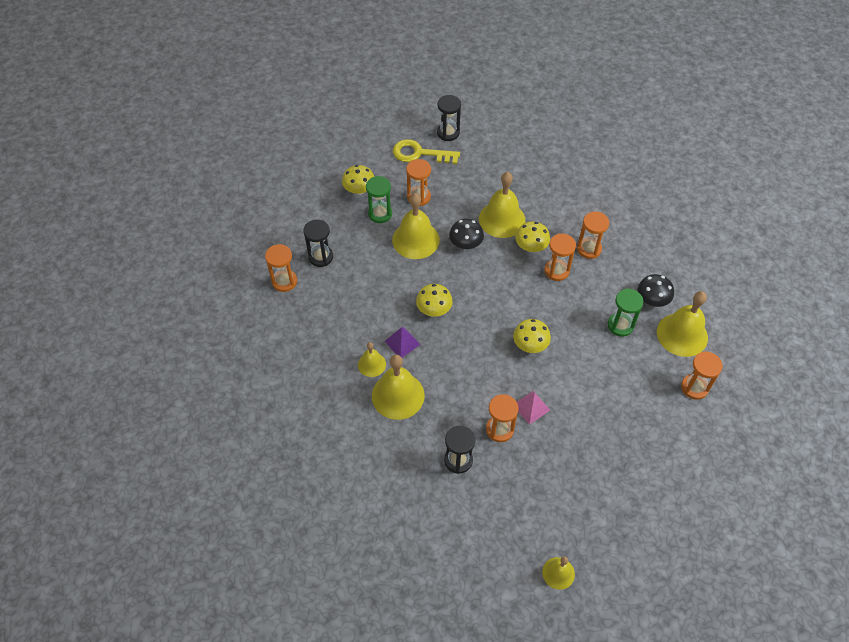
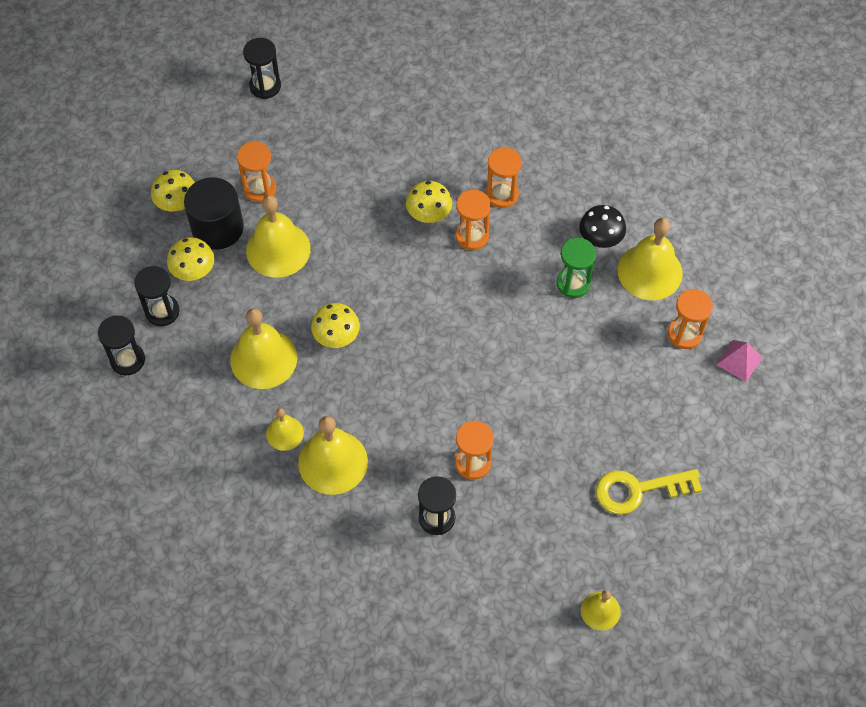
camera: 20 degrees left, 5 degrees up
orange hourglass [265,244,297,292] -> black hourglass [98,315,145,375]
green hourglass [366,176,392,223] -> black cylinder [184,177,244,250]
purple pyramid [384,327,421,357] -> none
yellow key [393,139,460,164] -> yellow key moved to [596,469,702,515]
black mushroom [449,219,484,249] -> none
yellow bell [479,172,525,238] -> yellow bell moved to [230,308,297,389]
yellow mushroom [513,319,551,353] -> yellow mushroom moved to [167,237,214,281]
pink pyramid [517,391,550,425] -> pink pyramid moved to [717,340,762,382]

